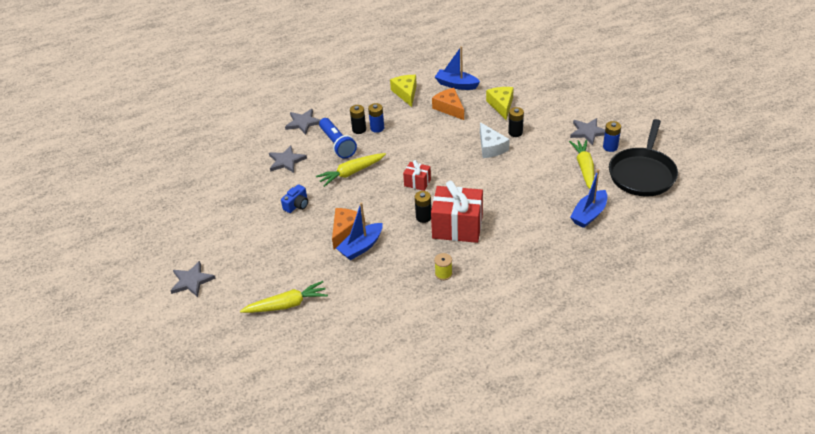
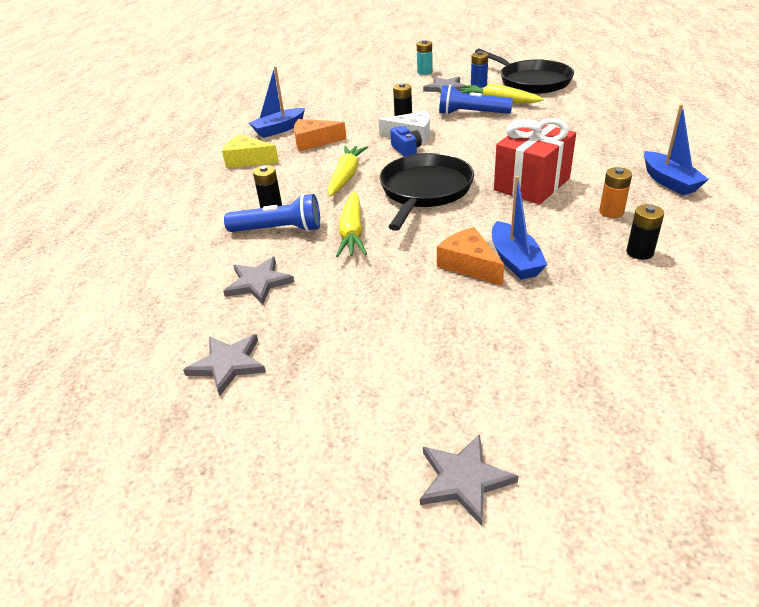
camera: 60 degrees left, 5 degrees down
yellow carrot [240,281,328,313] -> yellow carrot moved to [328,146,368,197]
blue camera [281,184,308,213] -> blue camera moved to [390,126,422,157]
grey star [285,109,320,135] -> grey star moved to [183,334,266,396]
blue battery [368,103,384,133] -> none
red gift [403,160,431,191] -> black pan [379,153,474,231]
black battery [415,191,431,223] -> black battery moved to [627,204,664,260]
yellow spool [434,253,453,280] -> orange battery [599,167,632,218]
yellow cheese [486,87,514,120] -> none
blue boat [570,169,607,228] -> blue boat moved to [644,104,709,195]
none -> turquoise battery [417,40,433,75]
none -> blue flashlight [439,85,513,115]

